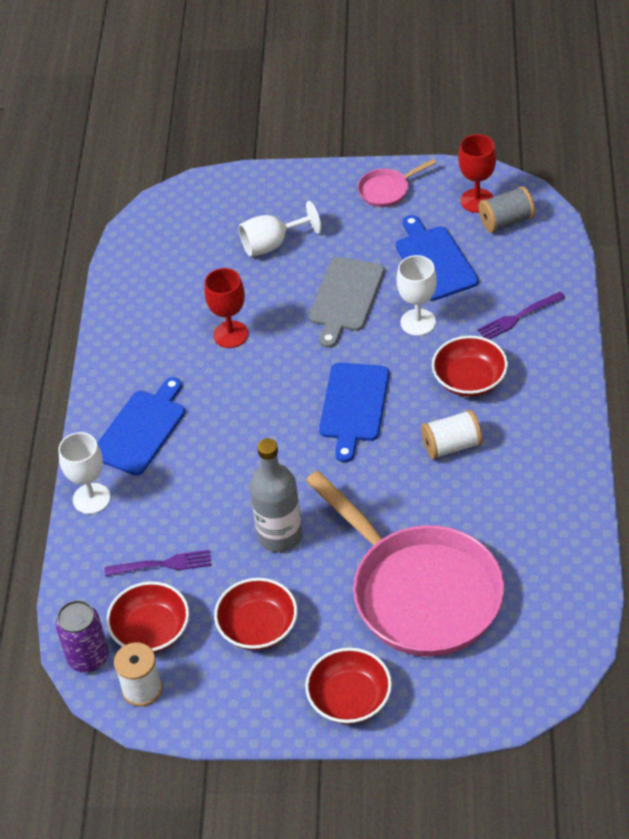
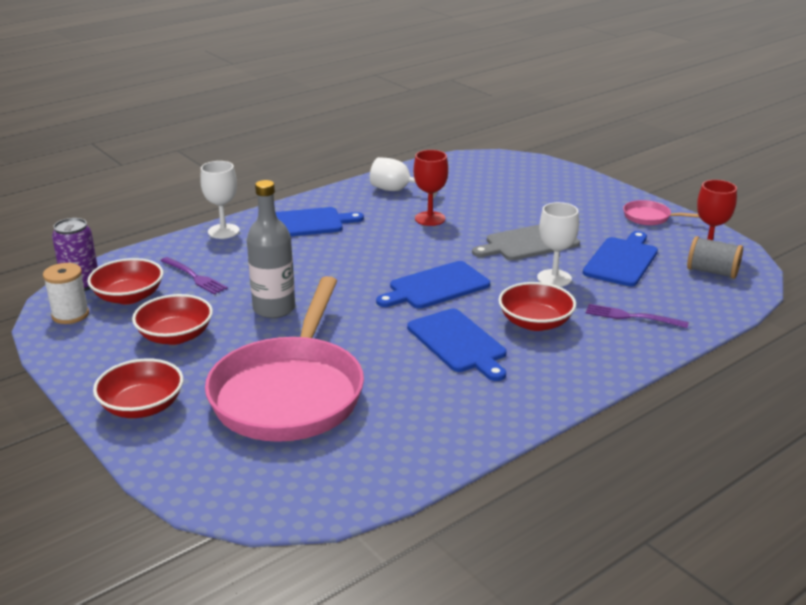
camera: 45 degrees right, 20 degrees down
white goblet [239,201,321,257] -> white goblet moved to [370,157,438,199]
white spool [421,410,482,460] -> blue cutting board [407,309,506,381]

